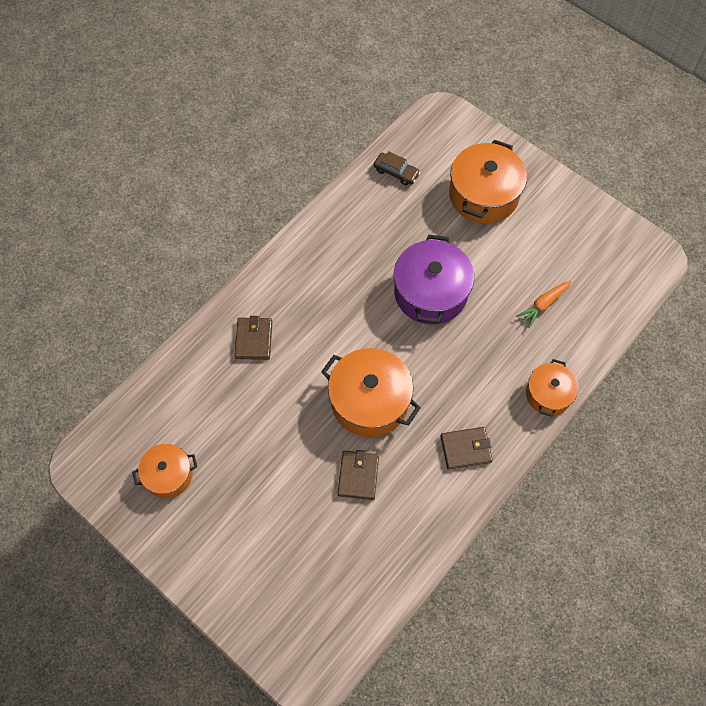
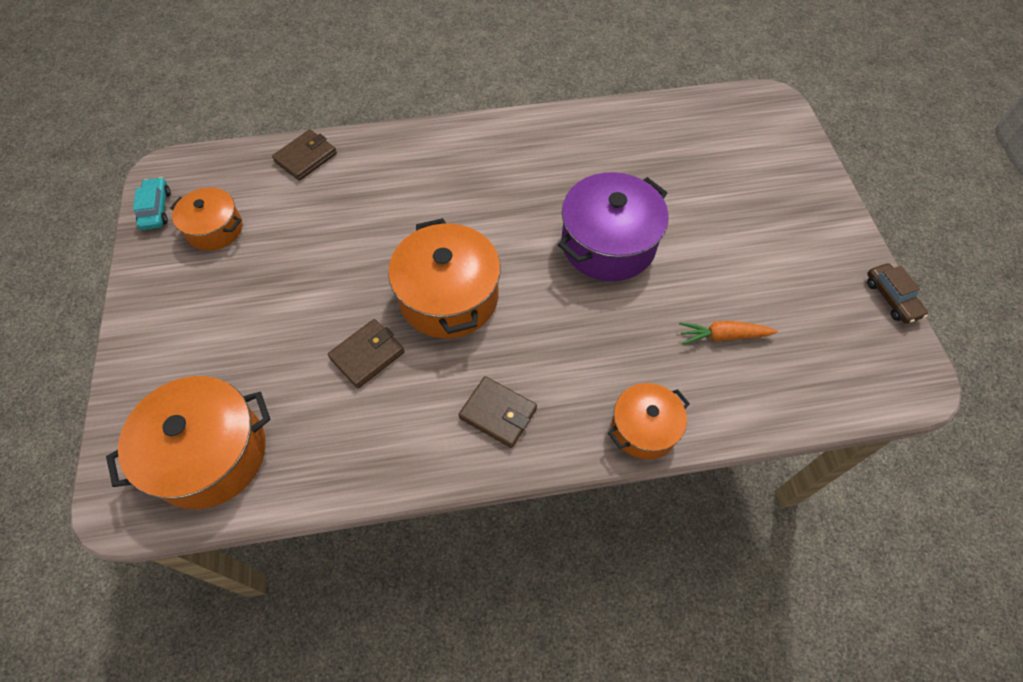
camera: 40 degrees right, 5 degrees down
brown wallet [234,316,272,360] -> brown wallet moved to [272,129,337,181]
brown car [374,151,421,185] -> brown car moved to [867,263,928,324]
orange pot [449,140,527,224] -> orange pot moved to [106,376,271,509]
none -> turquoise car [133,177,171,230]

